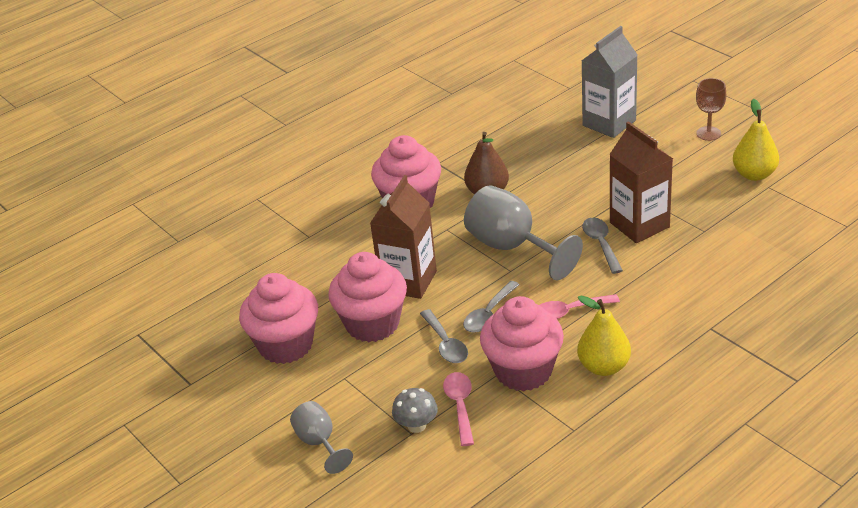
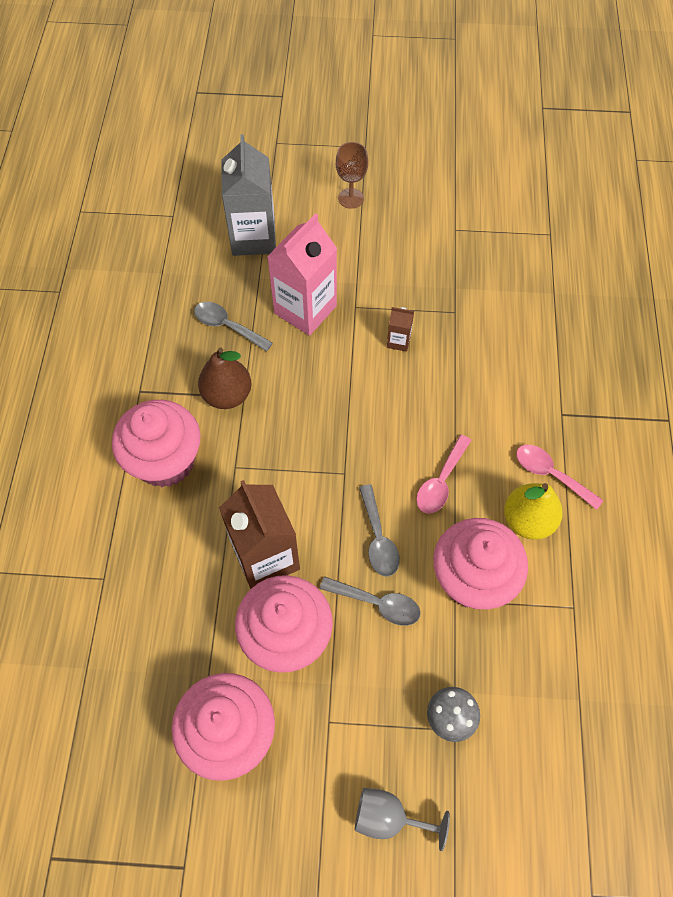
camera: 50 degrees left, 25 degrees up
pink spoon [443,372,474,446] -> pink spoon moved to [516,445,603,510]
grey goblet [464,185,583,280] -> none
grey spoon [582,218,623,274] -> grey spoon moved to [194,302,273,352]
brown carton [609,121,673,243] -> brown carton [387,307,414,352], size x0.45
yellow pear [733,99,779,181] -> none
none -> pink carton [267,213,337,336]

